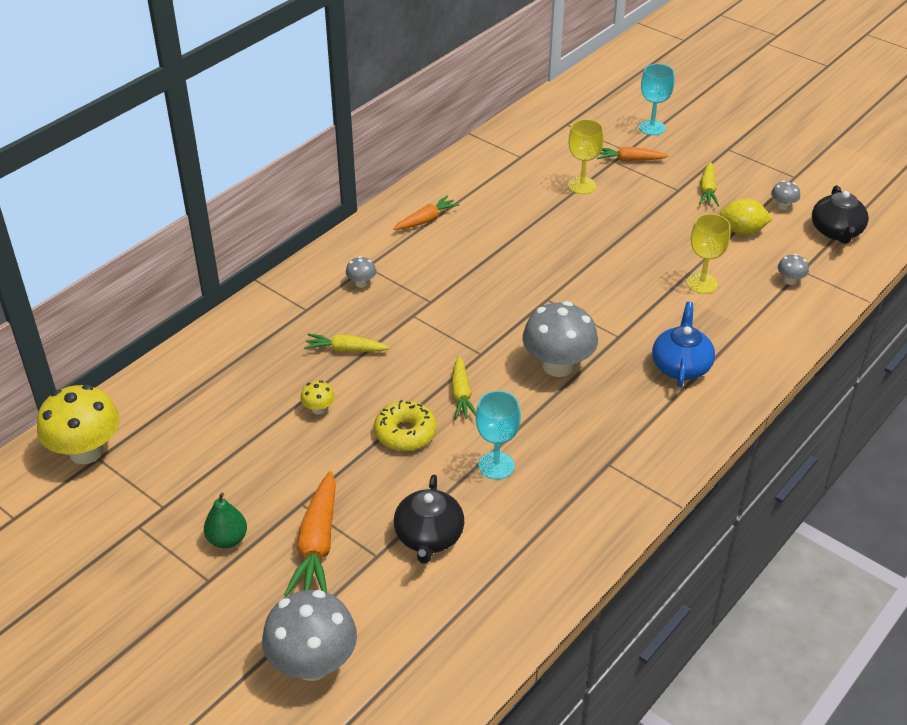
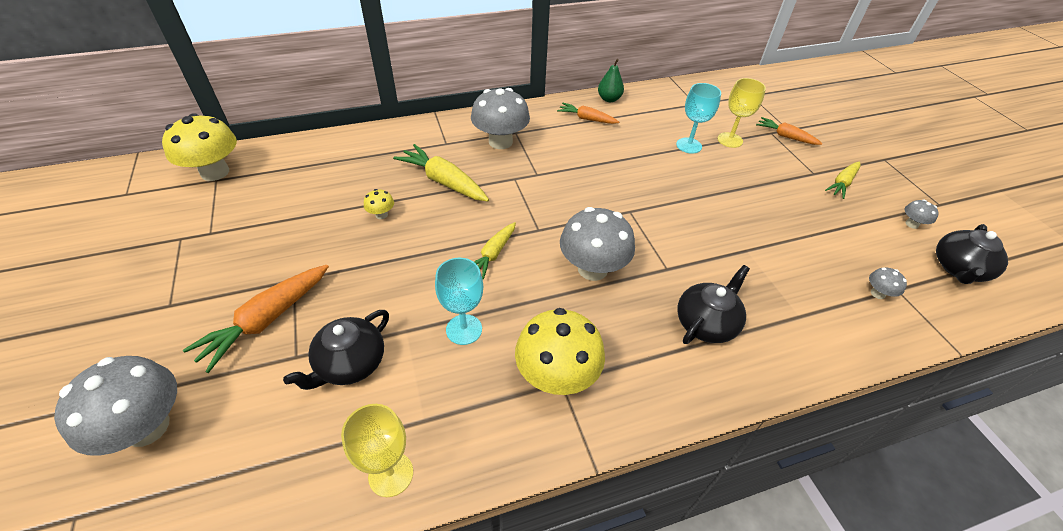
camera: 30 degrees right, 5 degrees up
green pear [204,492,247,548] -> green pear moved to [598,59,624,102]
yellow carrot [304,334,390,352] -> yellow carrot [393,144,489,201], size x1.60
grey mushroom [346,256,376,288] -> grey mushroom [471,88,530,149], size x2.26
yellow donut [374,400,437,451] -> none
orange carrot [393,196,460,230] -> orange carrot turned 150 degrees counterclockwise [557,103,619,124]
turquoise goblet [639,64,675,135] -> turquoise goblet moved to [676,83,721,154]
blue teapot [652,302,715,387] -> black teapot [677,265,750,344]
yellow goblet [687,214,731,294] -> yellow goblet moved to [341,404,413,497]
yellow lemon [719,198,772,235] -> none
none -> yellow mushroom [515,308,605,395]

